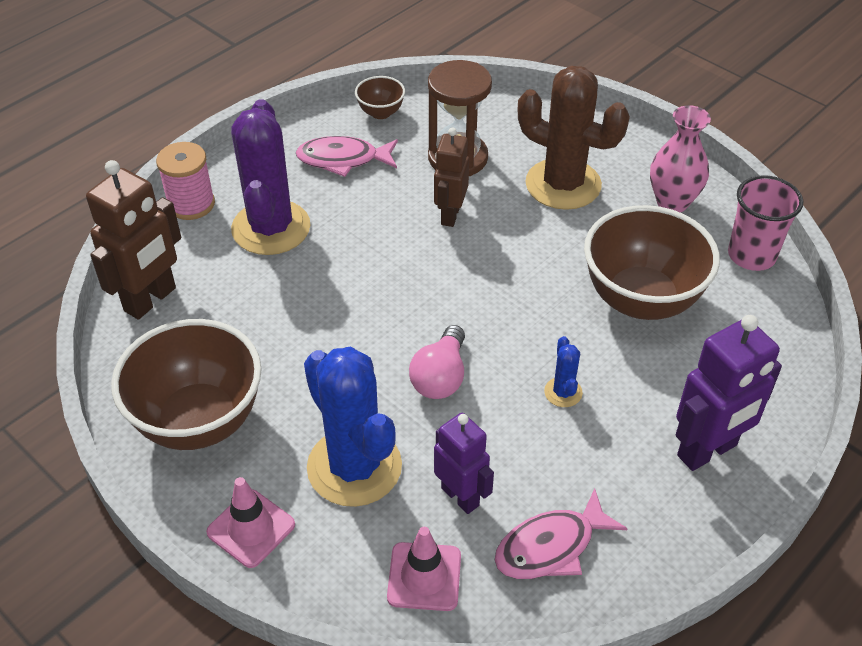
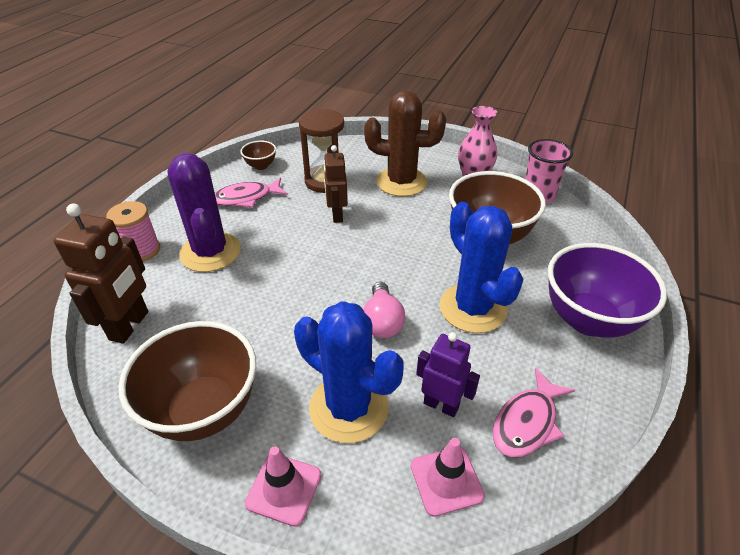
camera: 20 degrees left, 5 degrees down
blue cactus [544,336,583,407] -> blue cactus [440,202,524,333], size x2.35
purple robot [676,315,782,471] -> purple bowl [548,243,667,338]

